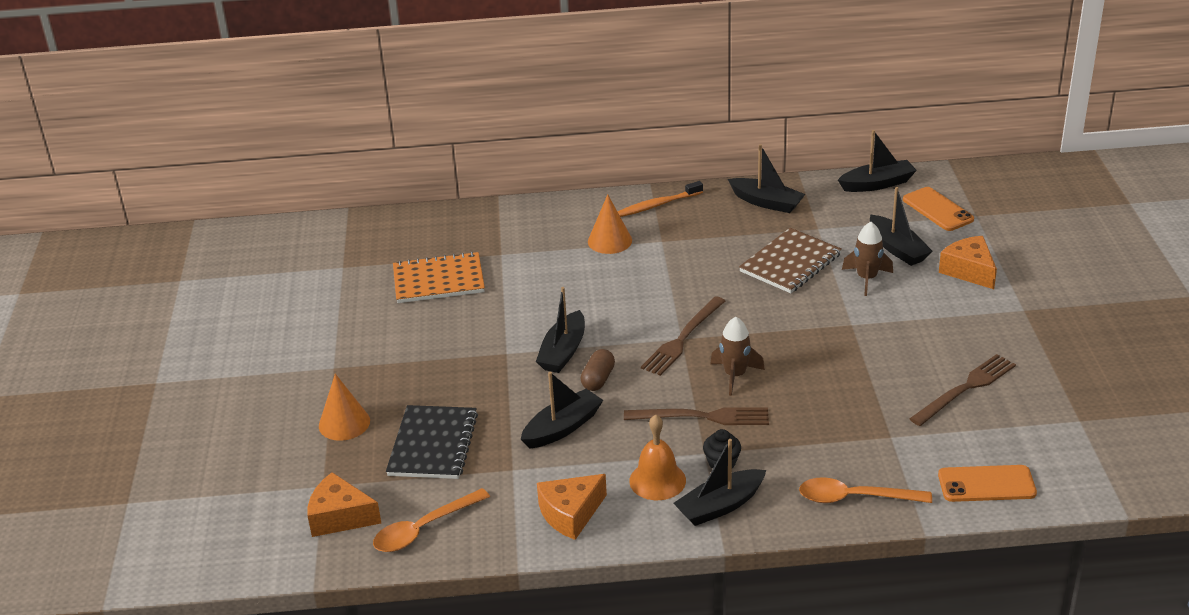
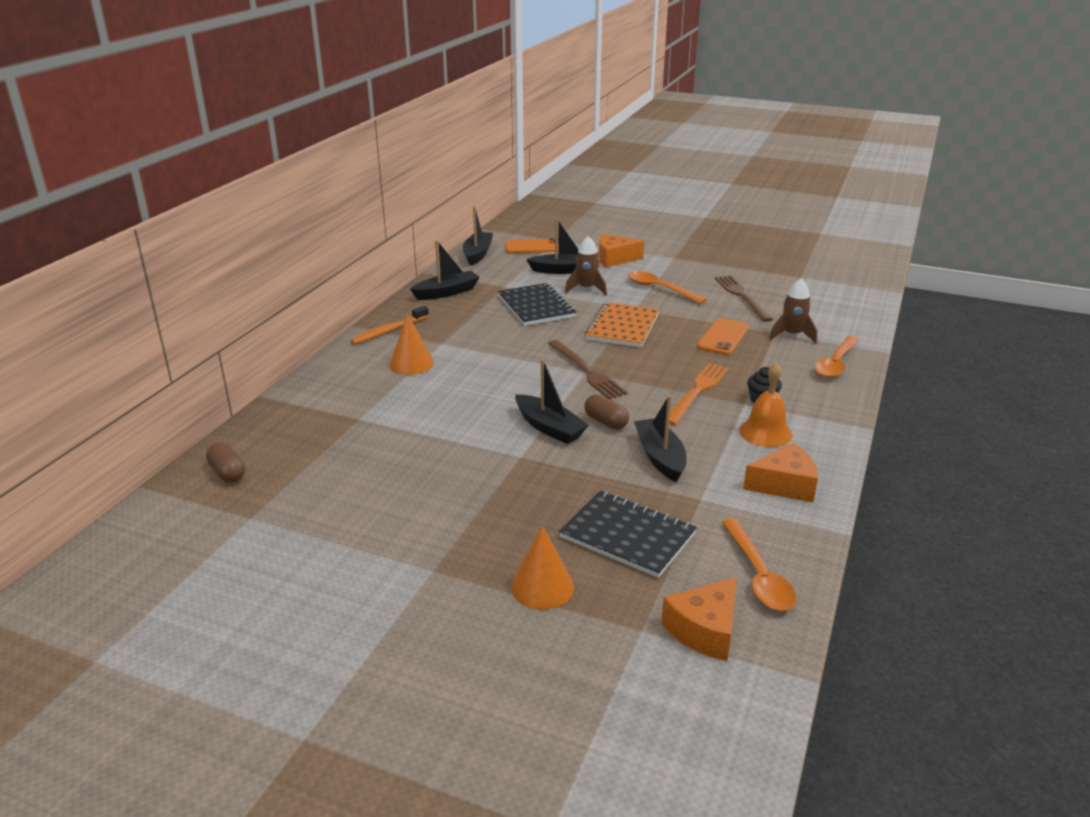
camera: 65 degrees left, 5 degrees down
orange notebook [393,251,485,303] -> orange notebook moved to [584,302,659,348]
orange cheese [537,474,607,540] -> orange cheese turned 90 degrees counterclockwise [743,443,818,503]
orange toothbrush [617,181,703,217] -> orange toothbrush turned 45 degrees clockwise [350,306,429,344]
brown fork [624,407,769,425] -> orange fork [669,363,729,425]
black boat [673,439,766,526] -> none
brown rocket [710,317,765,396] -> brown rocket moved to [769,278,817,343]
brown notebook [739,228,842,293] -> black notebook [498,283,576,326]
orange phone [938,465,1037,502] -> orange phone moved to [697,318,749,355]
none -> brown capsule [206,442,245,483]
none -> orange spoon [628,271,707,304]

